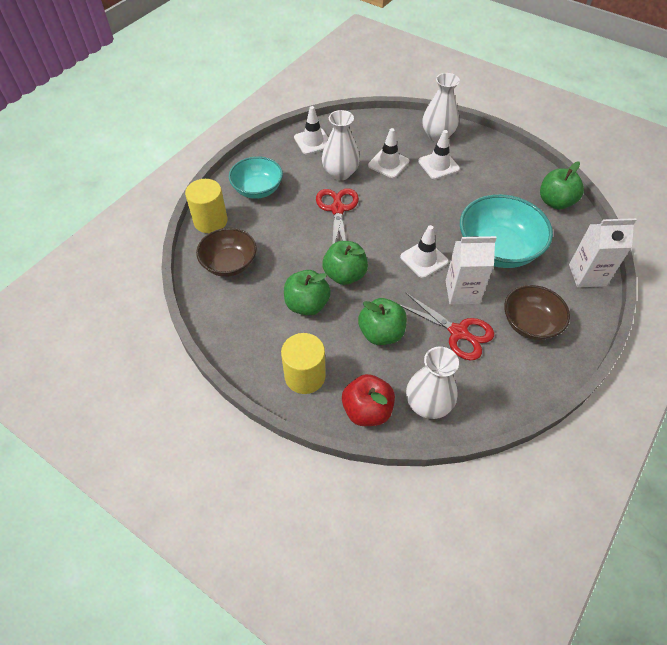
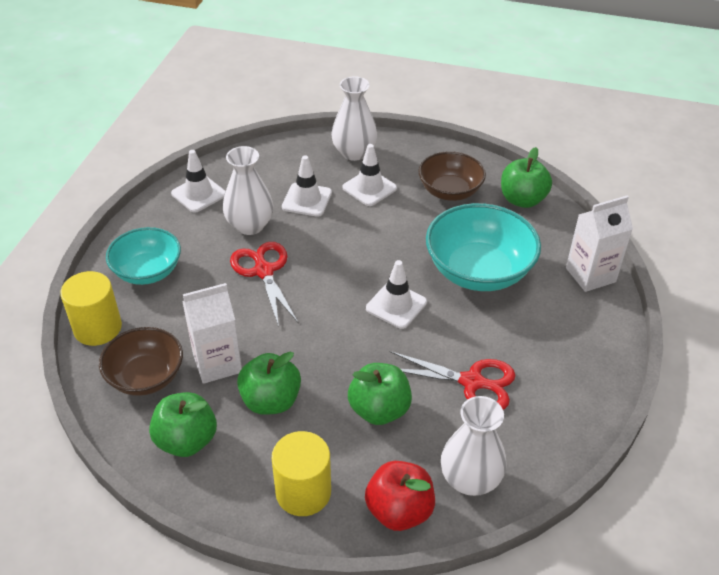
camera: 20 degrees left, 10 degrees down
green apple [322,241,368,285] -> green apple moved to [149,392,217,457]
white carton [446,236,497,305] -> white carton moved to [182,283,242,384]
brown bowl [504,285,570,340] -> brown bowl moved to [419,151,486,201]

